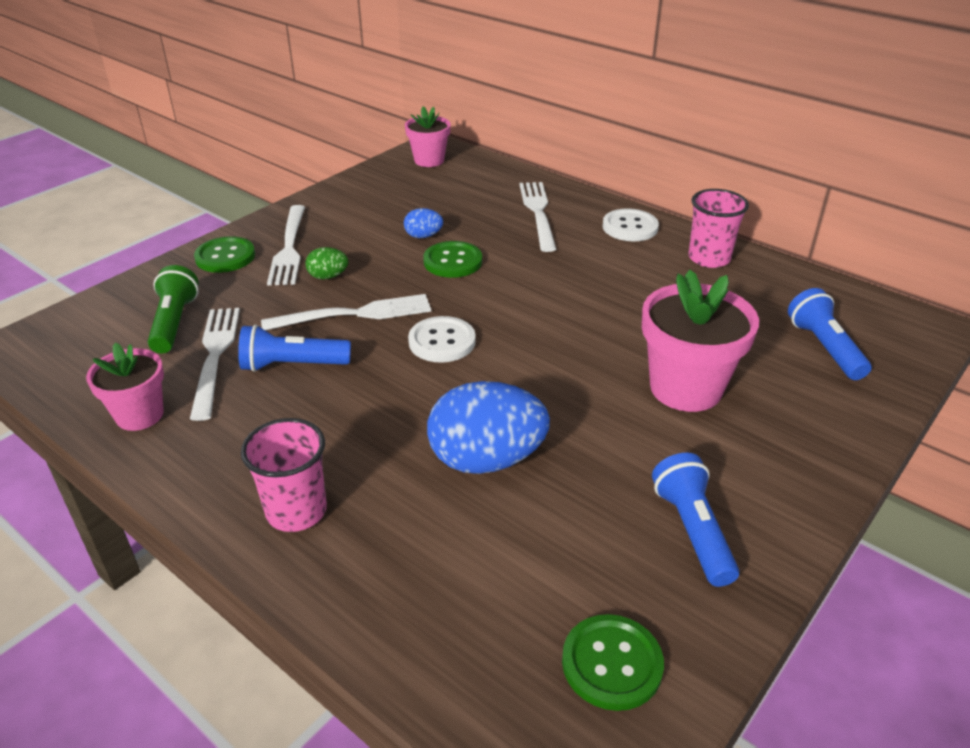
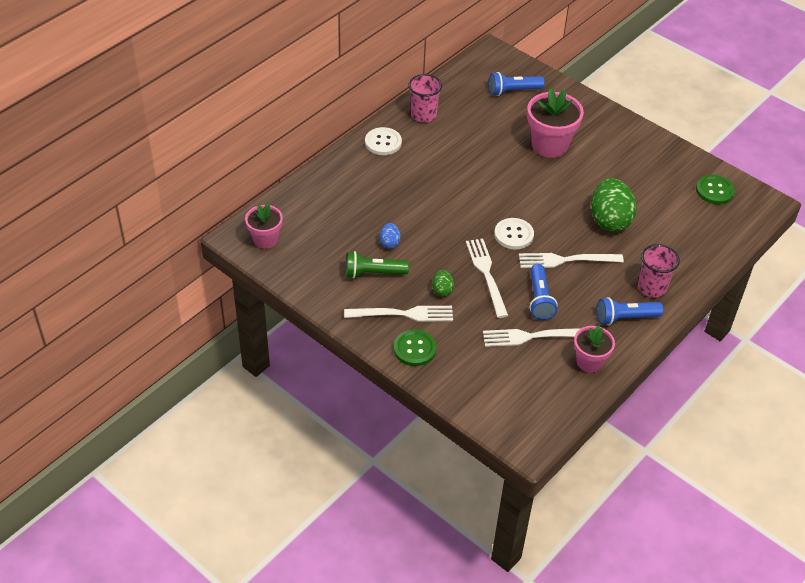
camera: 90 degrees left, 10 degrees up
green flashlight [148,265,199,353] -> green flashlight moved to [346,251,409,279]
green button [423,241,482,278] -> none
blue egg [427,381,550,474] -> green egg [591,178,636,232]
white fork [519,182,556,252] -> white fork moved to [519,253,624,268]
blue flashlight [652,453,739,587] -> blue flashlight moved to [597,297,664,325]

